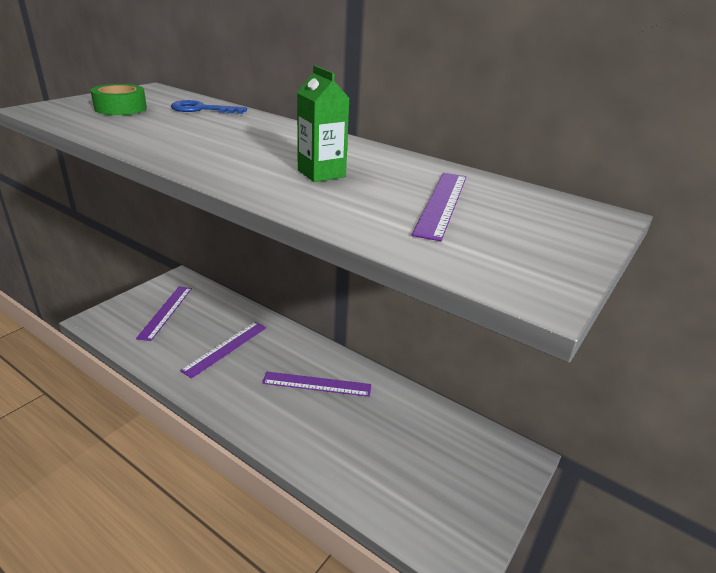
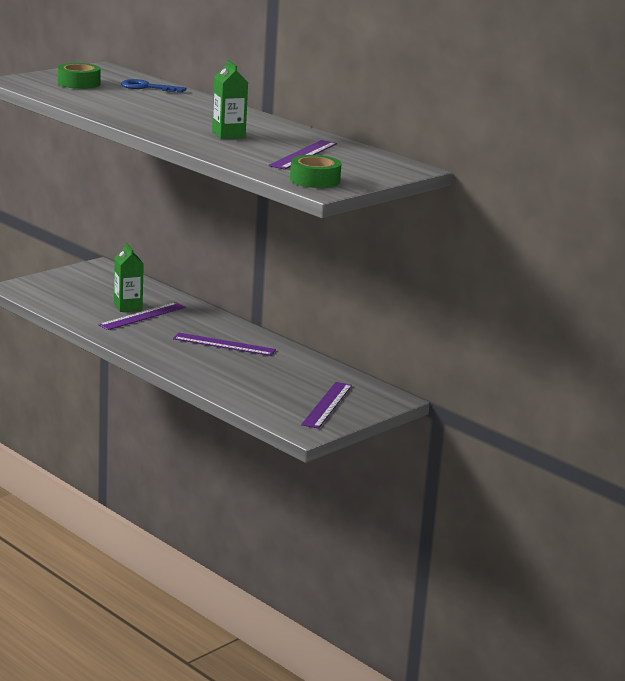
camera: 10 degrees right, 10 degrees down
purple ruler [136,286,192,341] -> purple ruler moved to [301,382,352,429]
none -> green carton [114,243,144,312]
none -> green tape [290,155,341,188]

